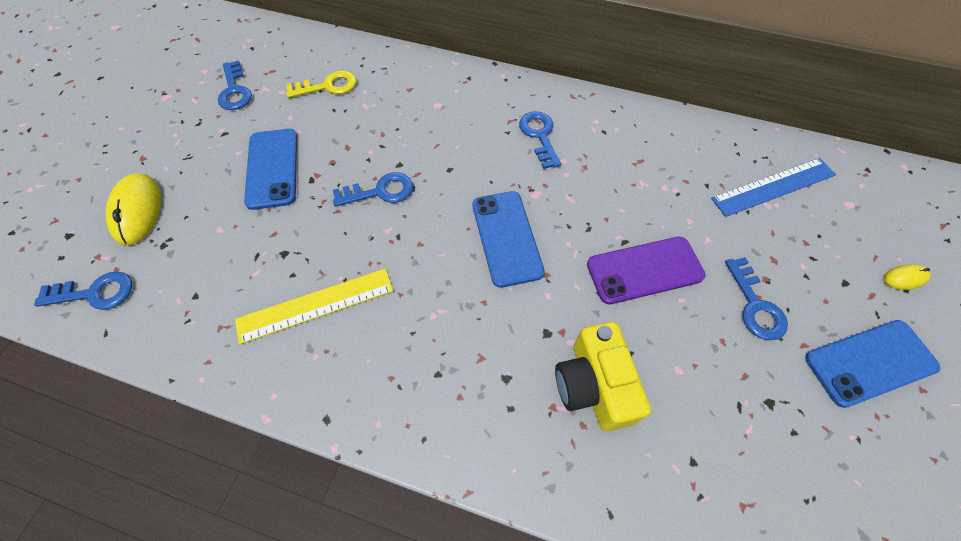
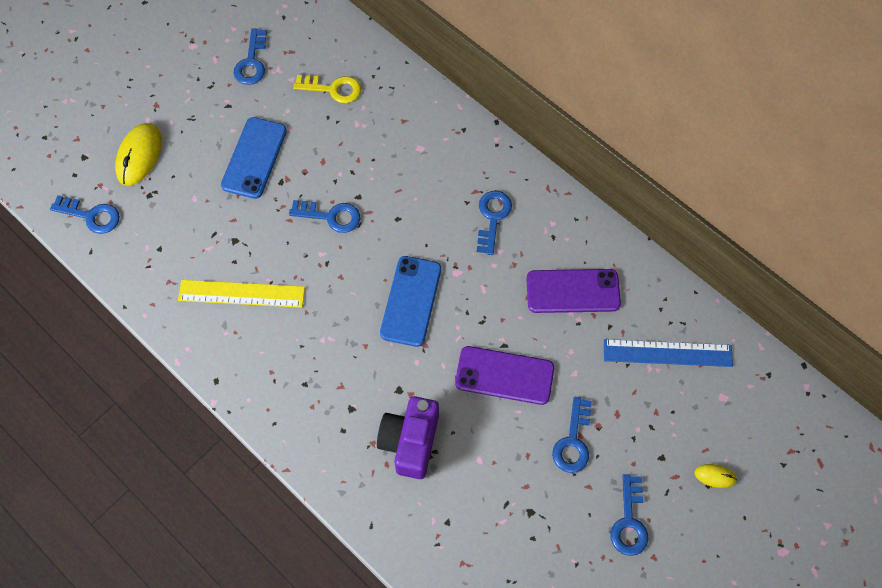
camera: 25 degrees right, 5 degrees up
yellow camera [555,322,651,431] -> purple camera [377,396,439,479]
blue phone [805,320,940,408] -> blue key [610,474,648,556]
none -> purple phone [526,269,621,313]

